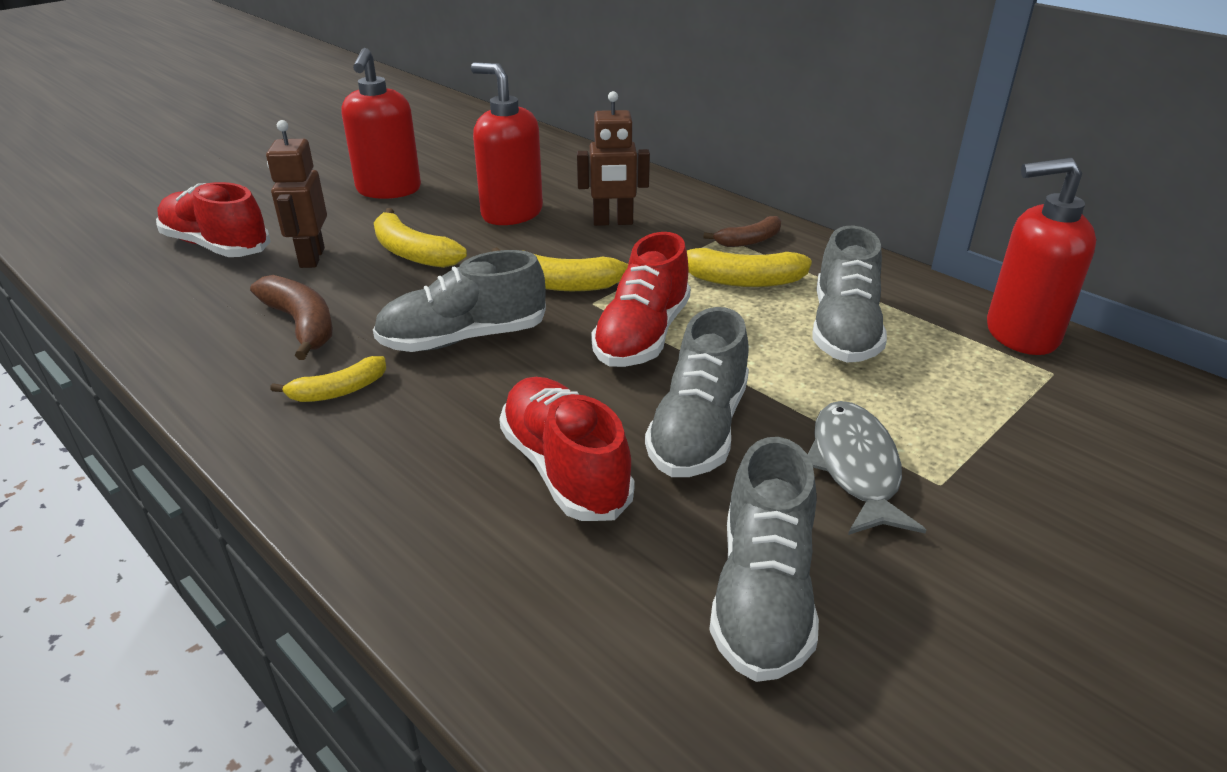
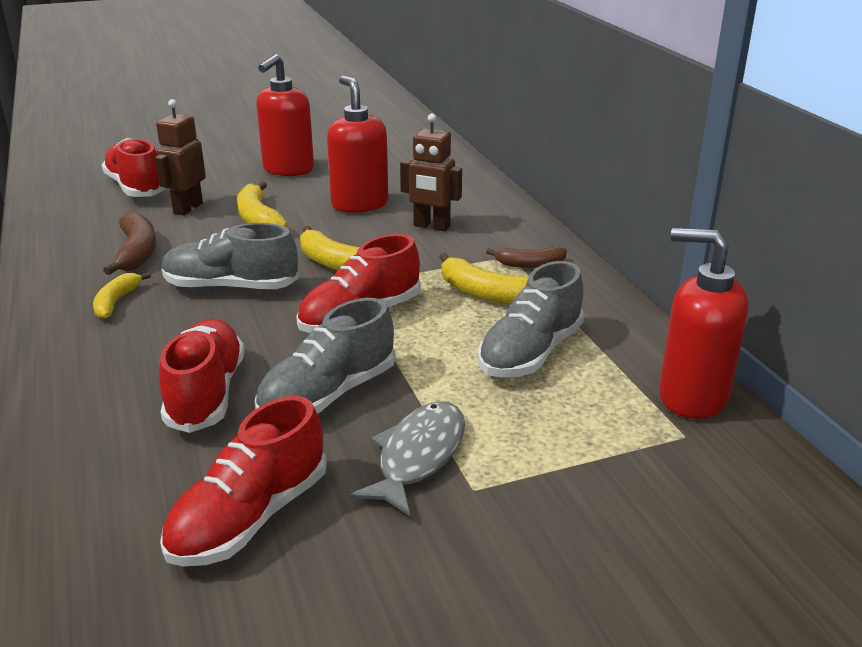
camera: 25 degrees right, 5 degrees down
yellow banana [270,356,386,402] -> yellow banana turned 105 degrees clockwise [93,272,151,319]
grey shoe [709,437,819,682] -> red shoe [160,396,327,567]

